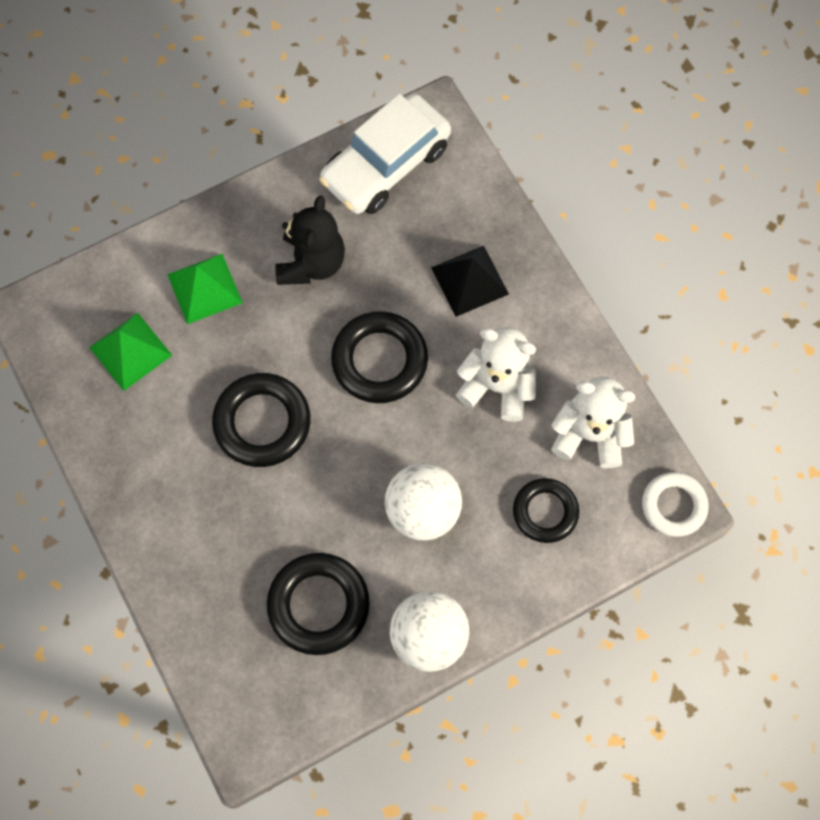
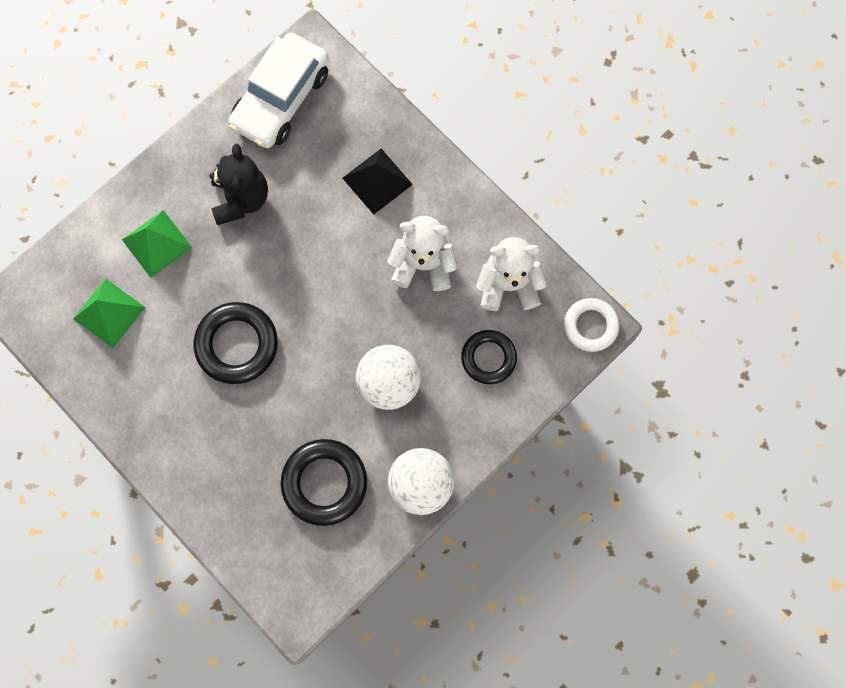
camera: 15 degrees left, 5 degrees up
black ring [331,311,428,403] -> none

